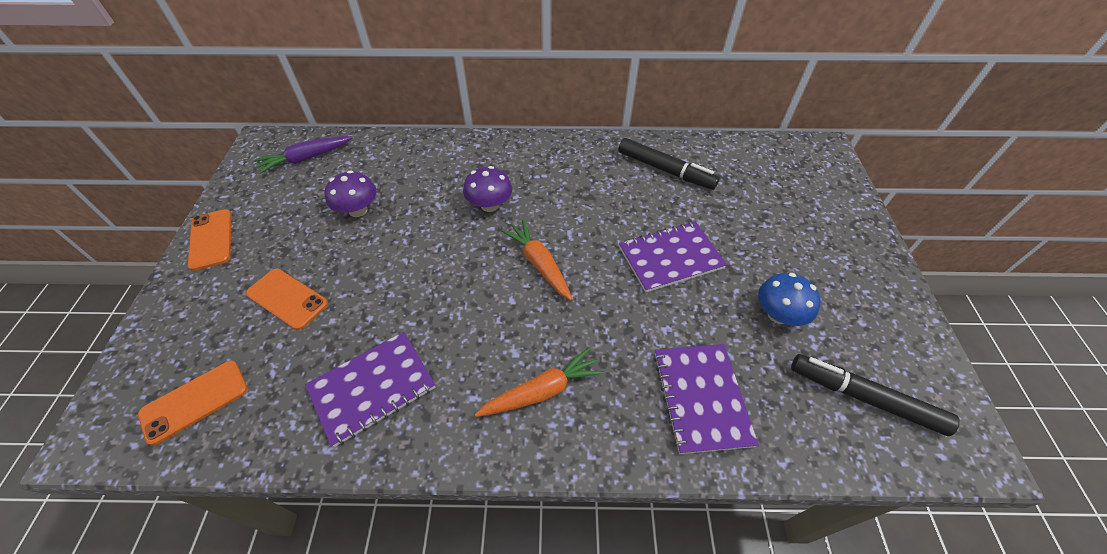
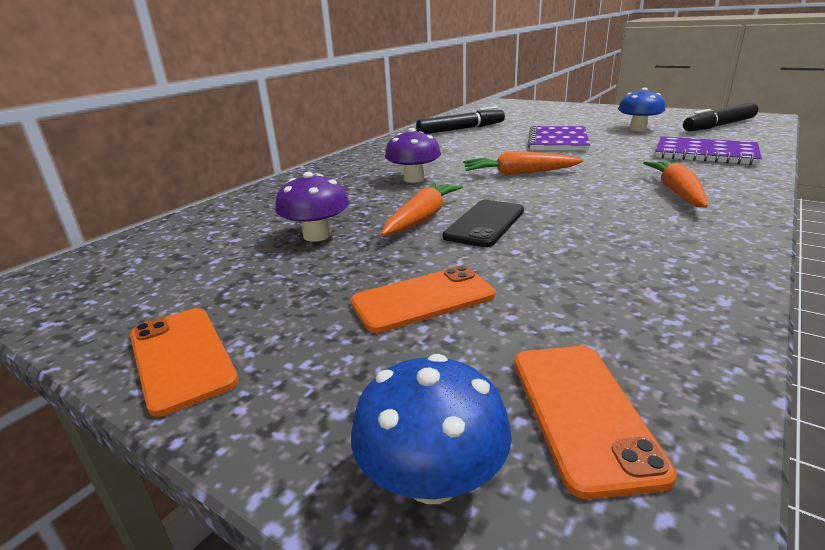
camera: 55 degrees left, 25 degrees down
orange phone [188,209,231,271] -> orange phone turned 45 degrees clockwise [130,308,239,417]
purple carrot [255,136,352,174] -> none
purple notebook [305,332,436,447] -> none
none -> blue mushroom [351,354,512,504]
none -> orange carrot [381,183,463,236]
none -> black phone [443,200,524,247]

